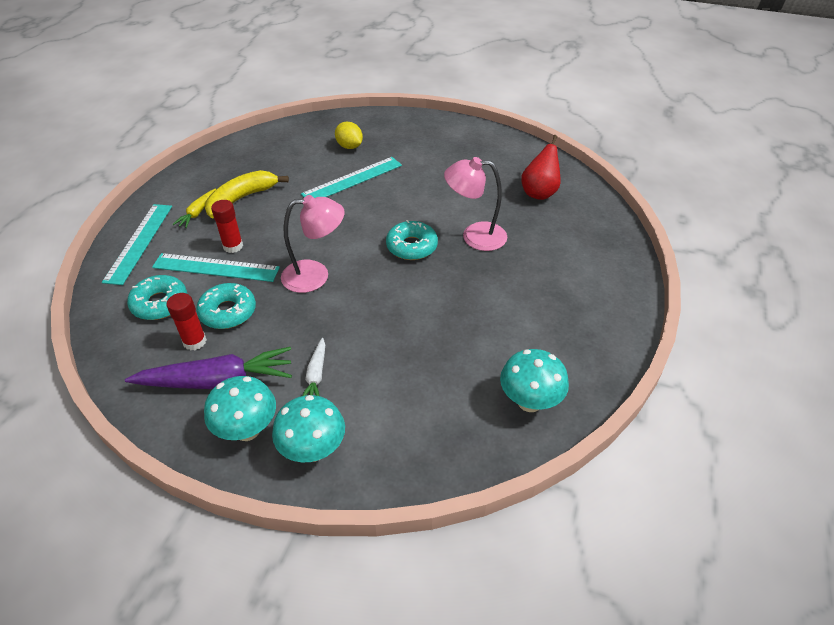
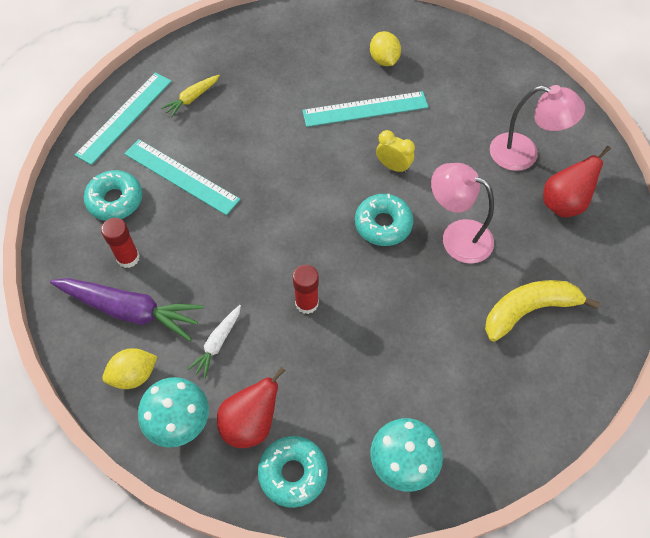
camera: 25 degrees right, 15 degrees up
turquoise donut [196,283,256,329] -> turquoise donut moved to [258,436,328,508]
turquoise mushroom [204,376,276,441] -> yellow lemon [102,348,158,389]
yellow banana [205,170,289,219] -> yellow banana moved to [485,280,600,342]
red glue stick [211,200,243,253] -> red glue stick moved to [293,265,319,314]
pink lamp [281,195,345,293] -> pink lamp moved to [490,85,585,171]
none -> red pear [217,367,286,448]
none -> yellow clock [376,130,415,173]

